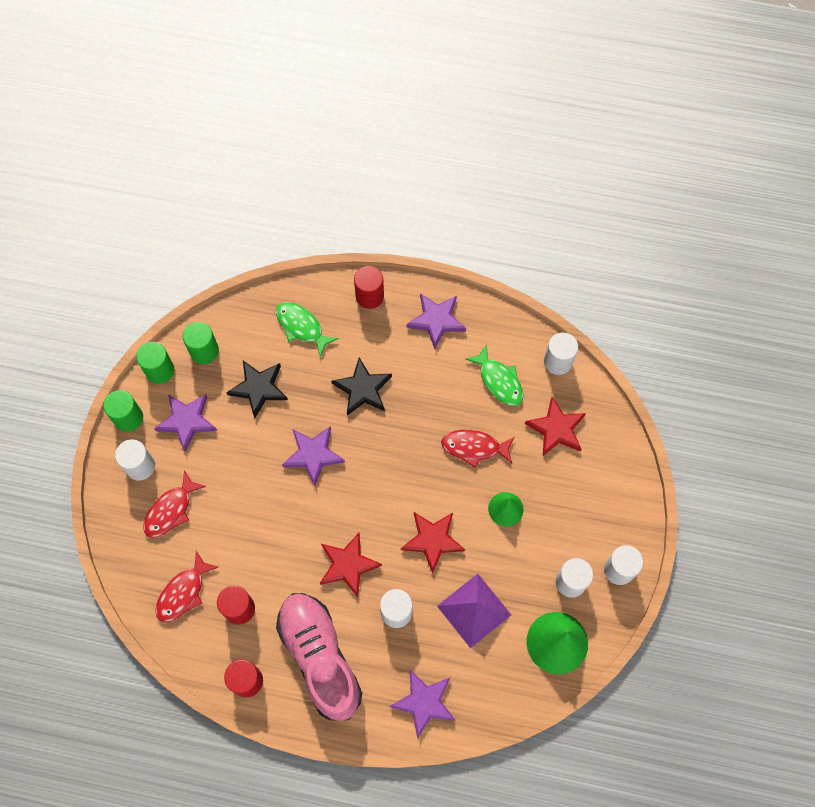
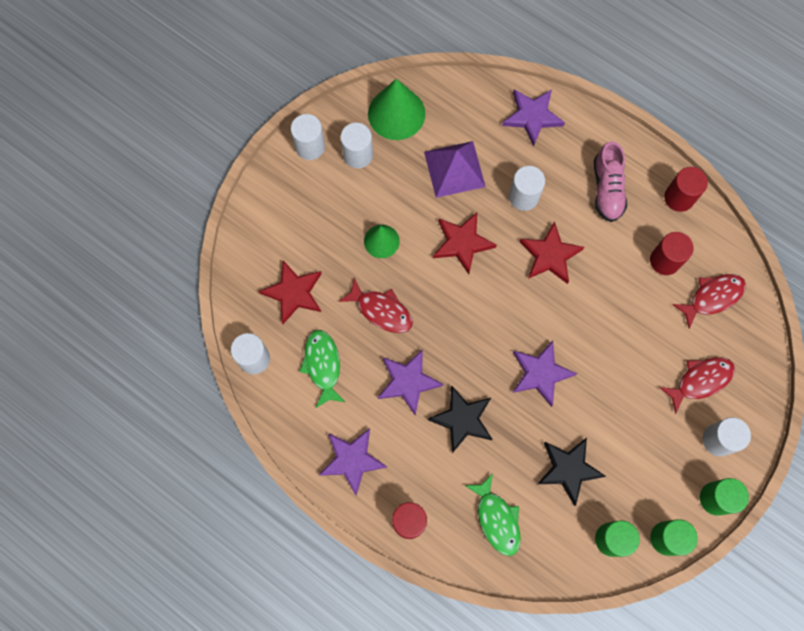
camera: 155 degrees left, 5 degrees up
purple star [154,394,217,452] -> purple star moved to [378,349,443,416]
pink shoe [276,593,362,721] -> pink shoe [594,142,627,222], size x0.59

